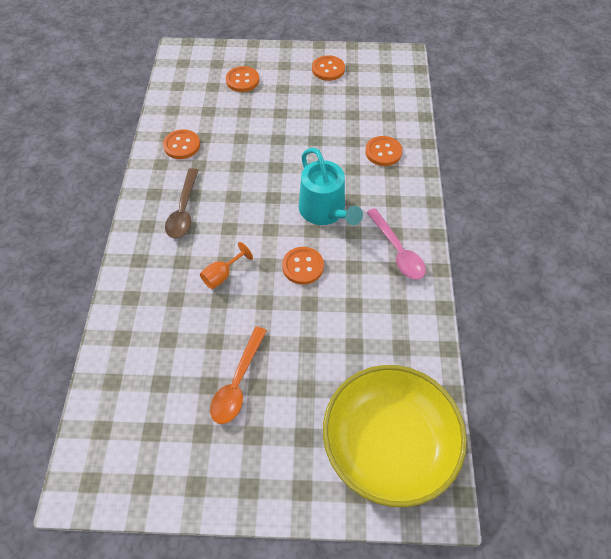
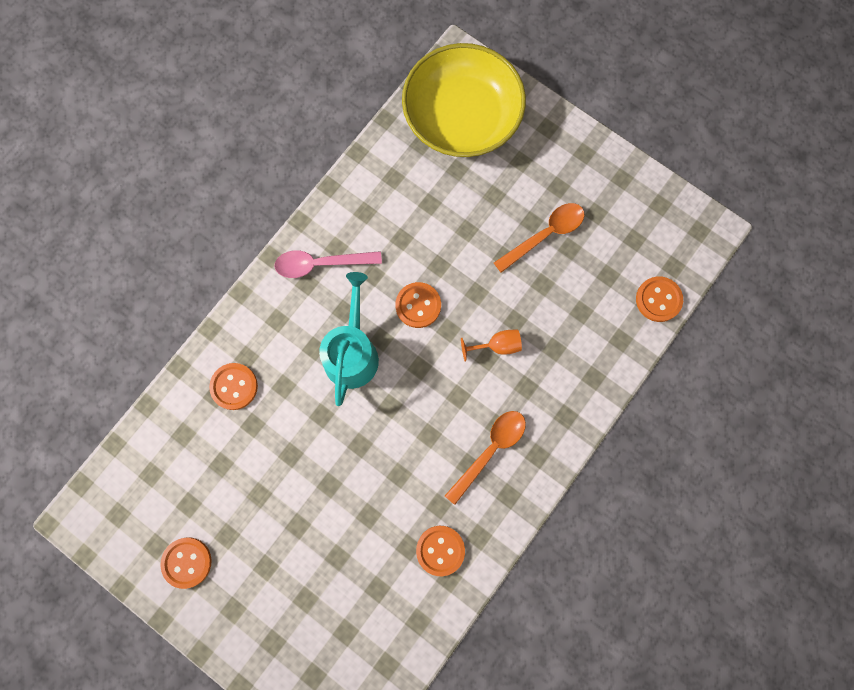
camera: 145 degrees left, 20 degrees up
brown spoon [165,168,199,238] -> orange spoon [445,411,526,505]
orange button [226,66,259,92] -> orange button moved to [636,276,683,322]
pink spoon [366,208,426,280] -> pink spoon turned 105 degrees counterclockwise [274,250,382,278]

